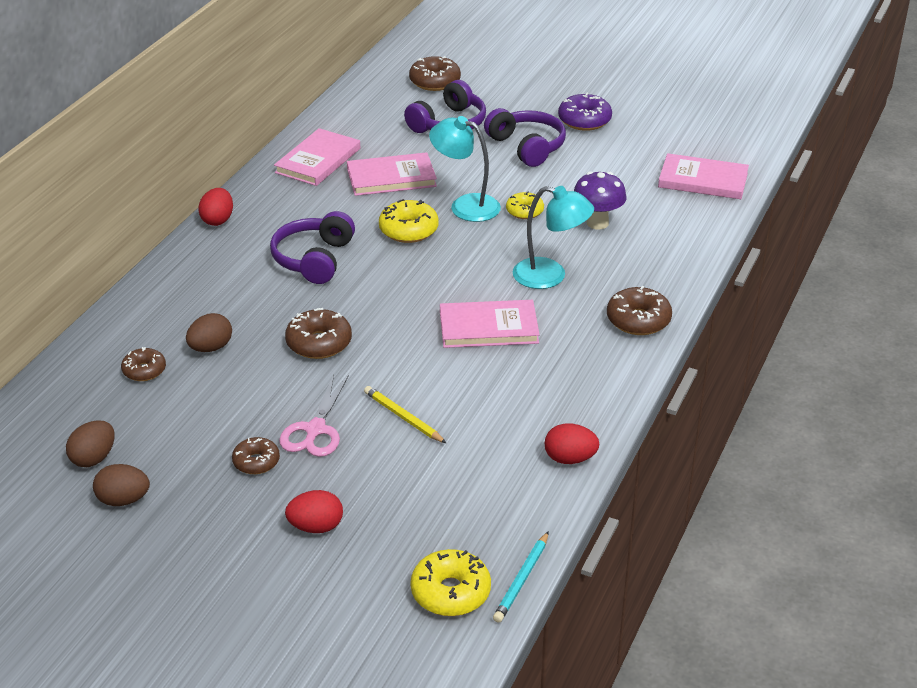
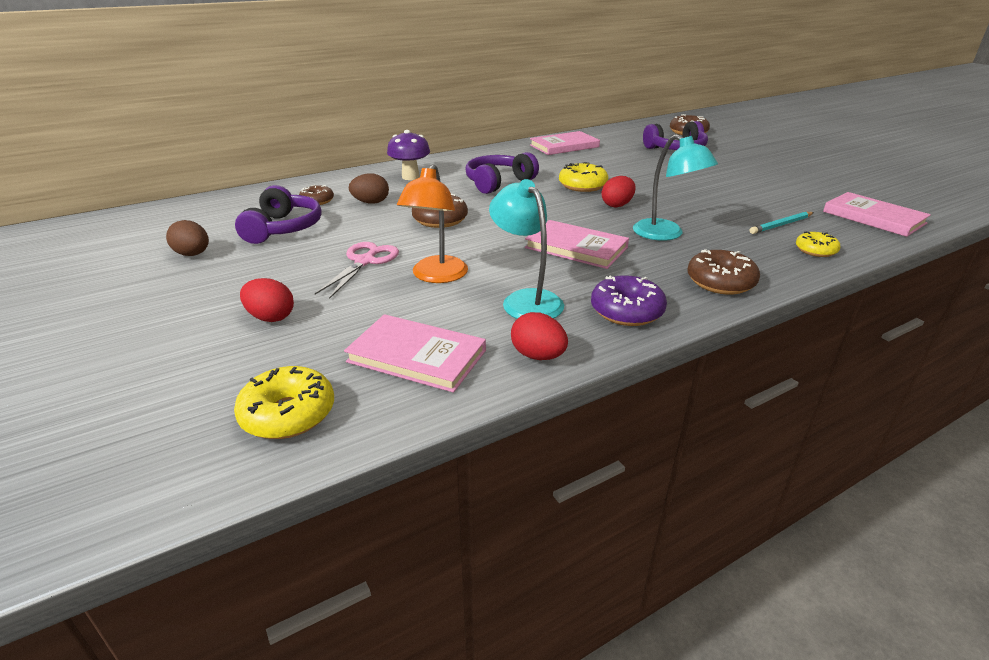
camera: 35 degrees right, 5 degrees down
brown egg [66,420,115,467] -> none
red egg [198,188,233,226] -> red egg moved to [601,176,636,207]
brown donut [232,437,280,474] -> none
pink scissors [279,374,349,457] -> pink scissors turned 150 degrees clockwise [315,242,399,299]
pink book [347,152,437,196] -> pink book moved to [344,314,486,393]
yellow pencil [364,386,446,443] -> orange lamp [397,164,468,283]
turquoise lamp [429,116,501,222] -> turquoise lamp moved to [489,179,564,319]
purple headphones [484,108,566,167] -> purple headphones moved to [235,185,322,244]
turquoise pencil [493,531,549,623] -> turquoise pencil moved to [750,212,814,234]
yellow donut [506,192,544,219] -> yellow donut moved to [796,231,840,257]
purple donut [558,93,612,131] -> purple donut moved to [591,275,667,326]
purple mushroom [574,171,626,230] -> purple mushroom moved to [387,130,430,180]

